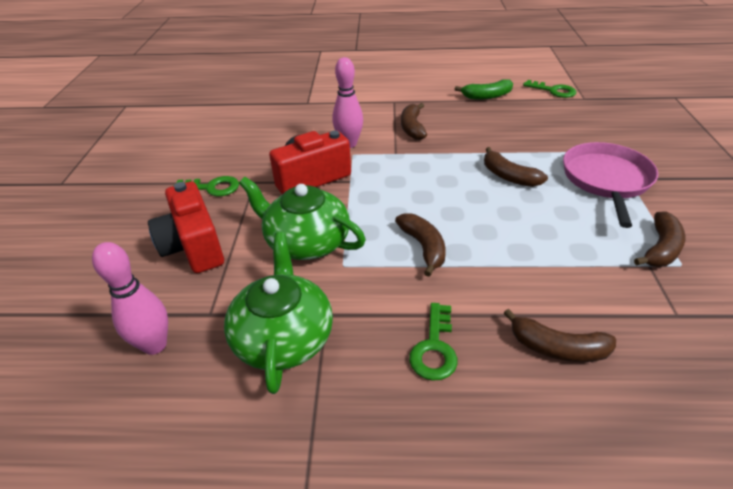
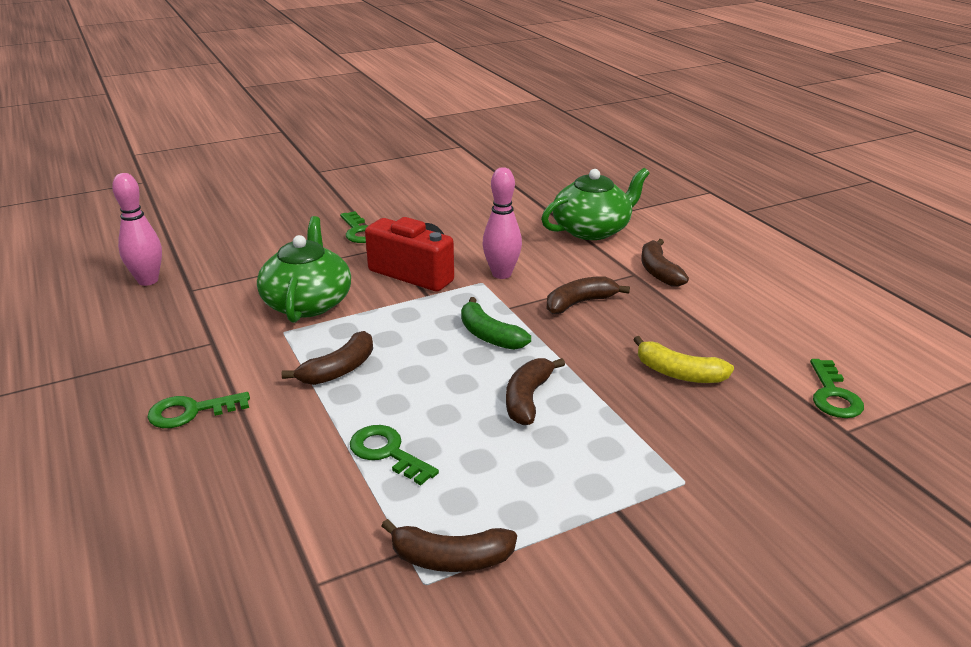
camera: 60 degrees right, 10 degrees down
red camera [148,182,224,273] -> none
green teapot [224,232,333,394] -> green teapot moved to [541,168,649,240]
green banana [455,79,513,100] -> green banana moved to [461,297,531,350]
brown banana [503,309,616,362] -> brown banana moved to [641,239,689,287]
pink pan [563,142,658,228] -> none
none -> green key [350,425,439,485]
none -> yellow banana [633,336,734,383]

